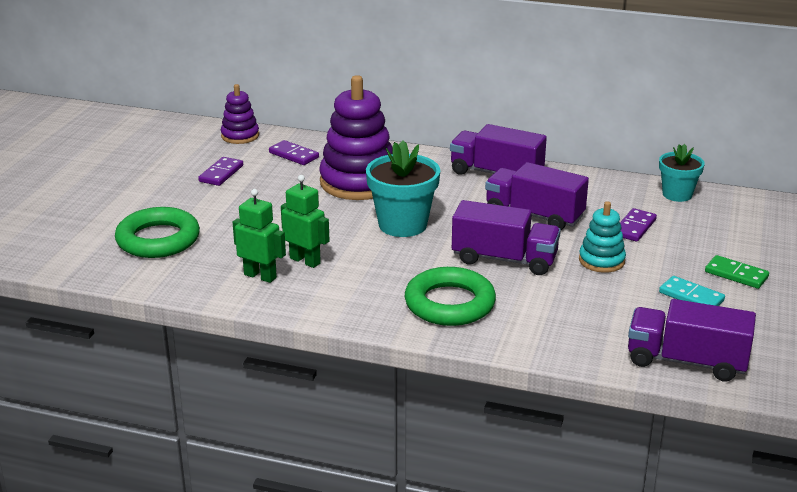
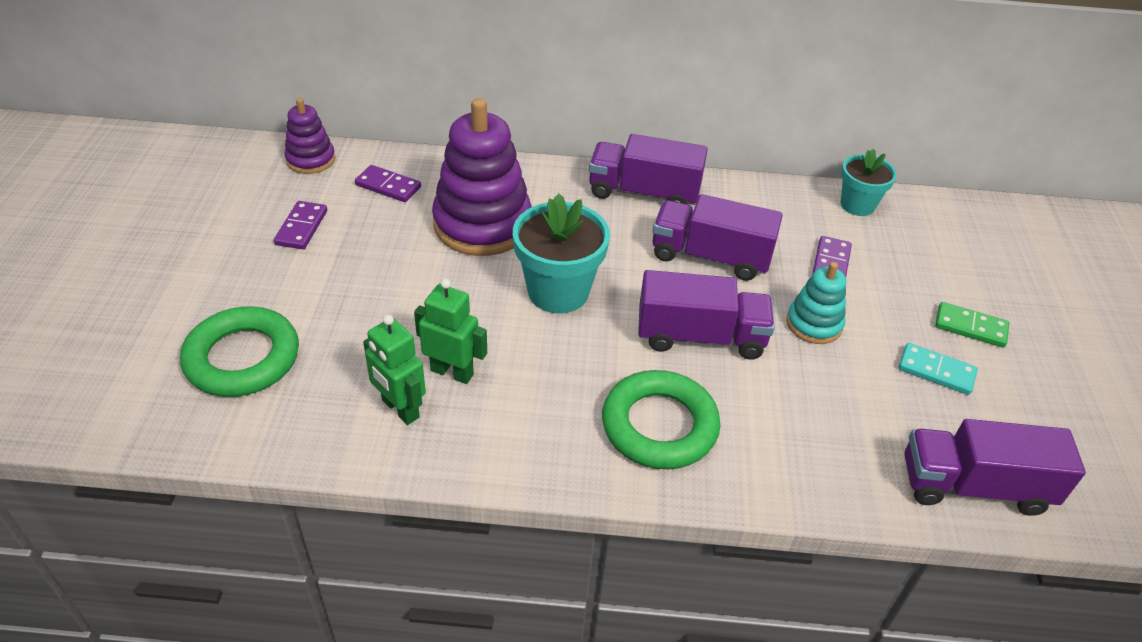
camera: 15 degrees left, 15 degrees up
green robot [233,189,286,283] -> green robot turned 150 degrees counterclockwise [363,315,426,425]

